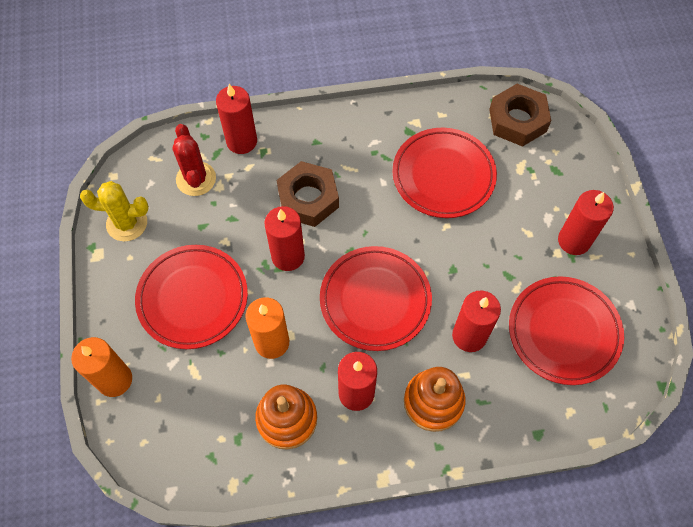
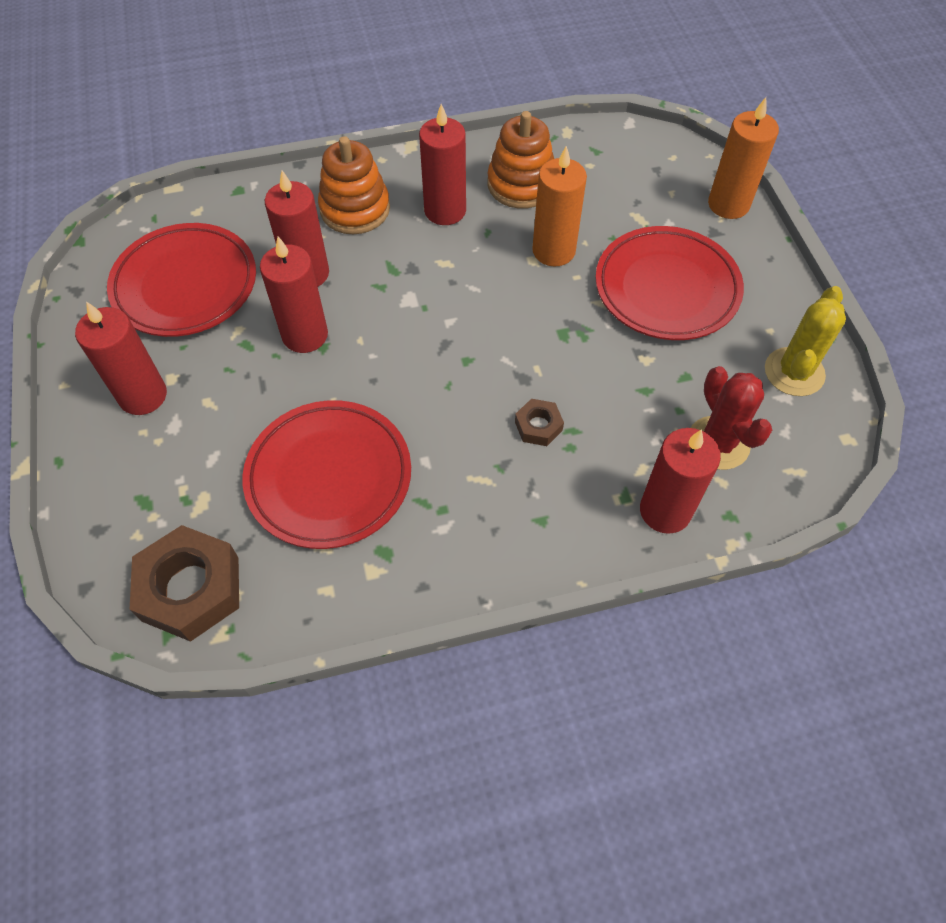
camera: 175 degrees right, 5 degrees down
yellow cactus [80,181,149,241] -> yellow cactus turned 60 degrees counterclockwise [765,286,846,396]
red candle [264,206,305,271] -> red candle moved to [260,236,328,353]
brown nut [276,161,339,227] -> brown nut [515,399,564,446], size x0.49
red plate [320,246,432,351] -> none

